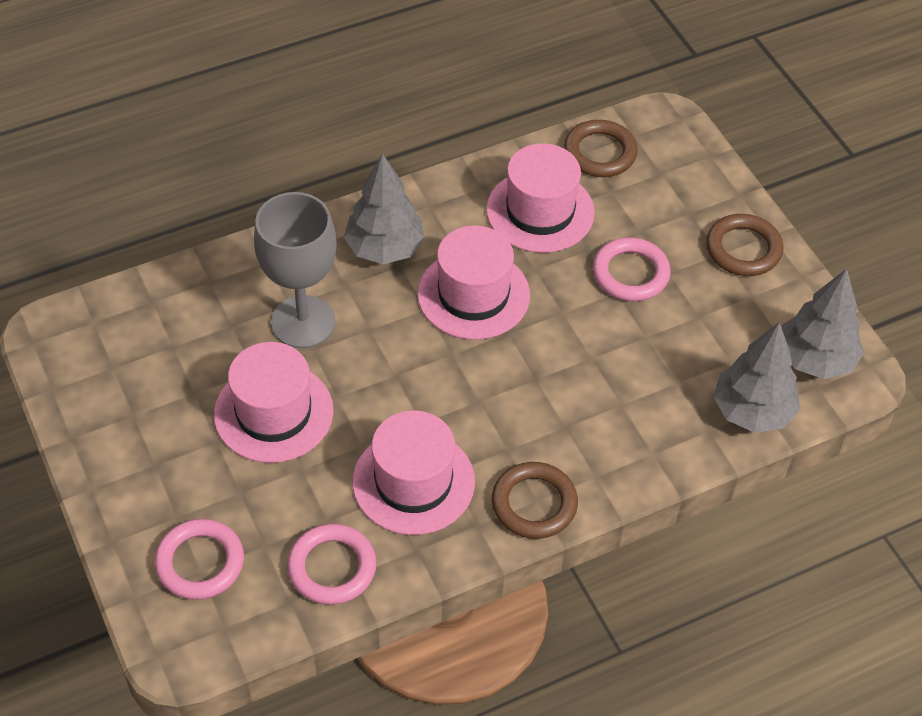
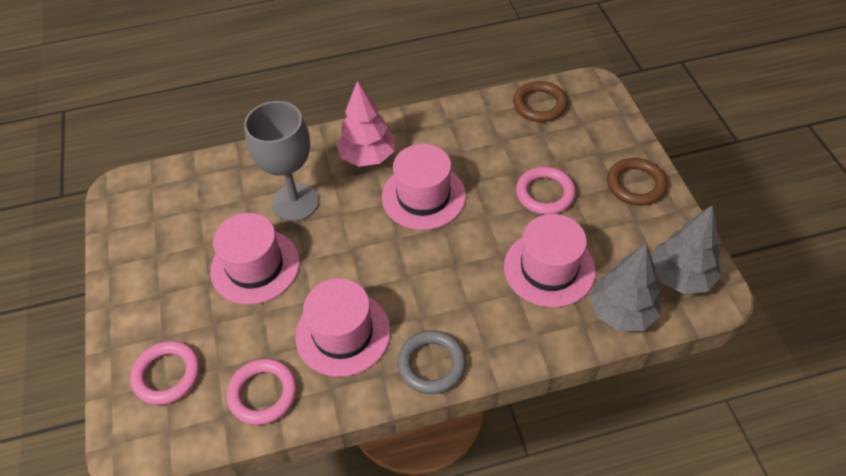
camera: 15 degrees right, 0 degrees up
grey tree [344,153,425,264] -> pink tree [336,81,395,167]
pink hat [486,143,595,253] -> pink hat moved to [504,214,596,308]
brown ring [492,462,578,539] -> grey ring [397,330,466,394]

